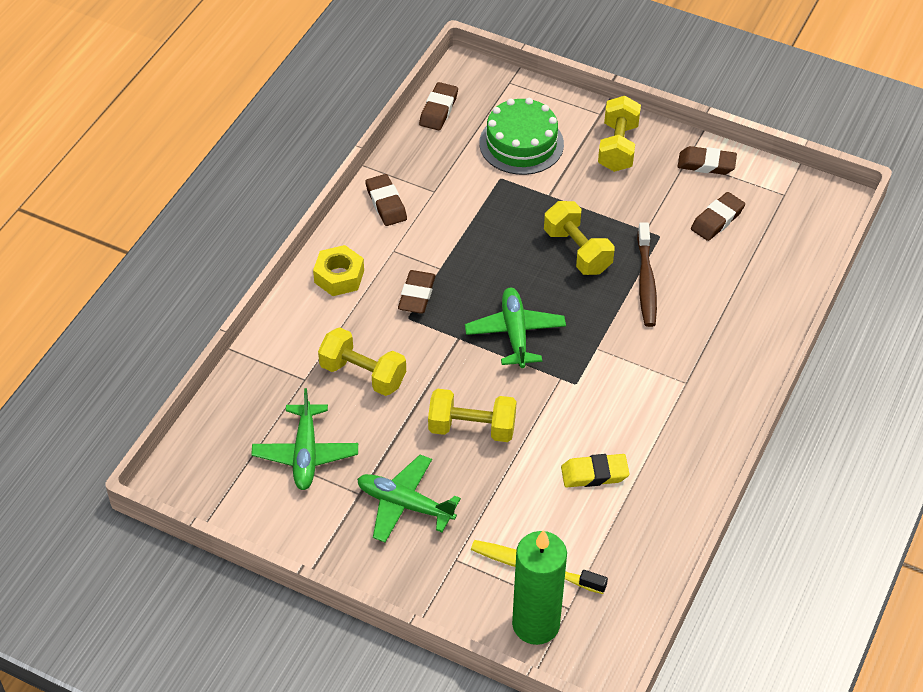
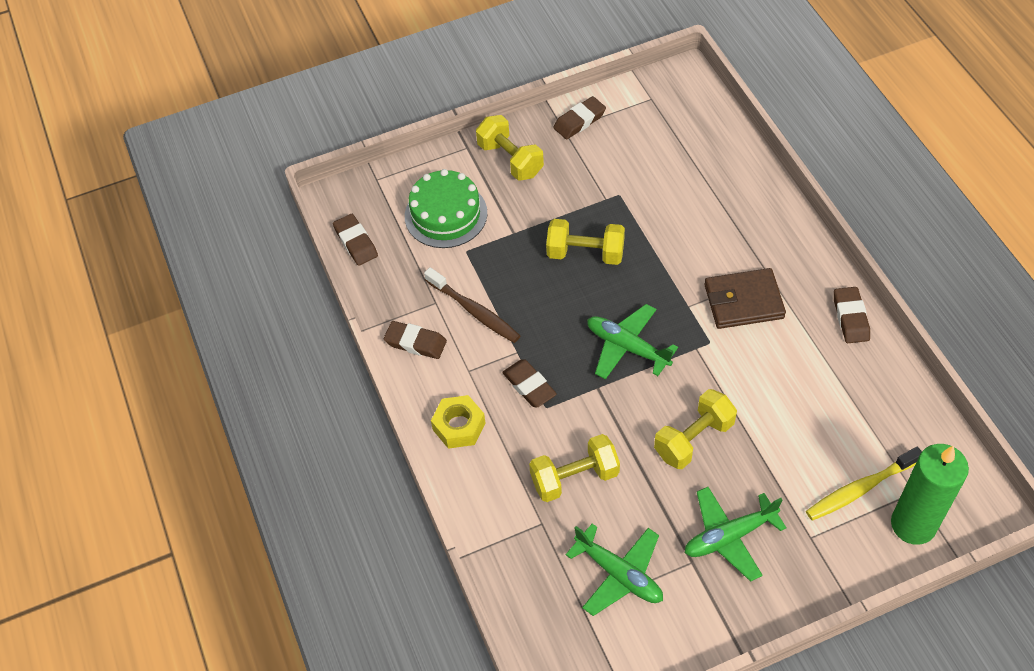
camera: 45 degrees left, 5 degrees up
yellow eraser [561,454,629,487] -> none
brown toothbrush [637,222,657,327] -> brown toothbrush moved to [424,267,520,343]
brown eraser [691,192,745,241] -> brown eraser moved to [834,287,870,343]
none -> brown wallet [704,268,786,329]

